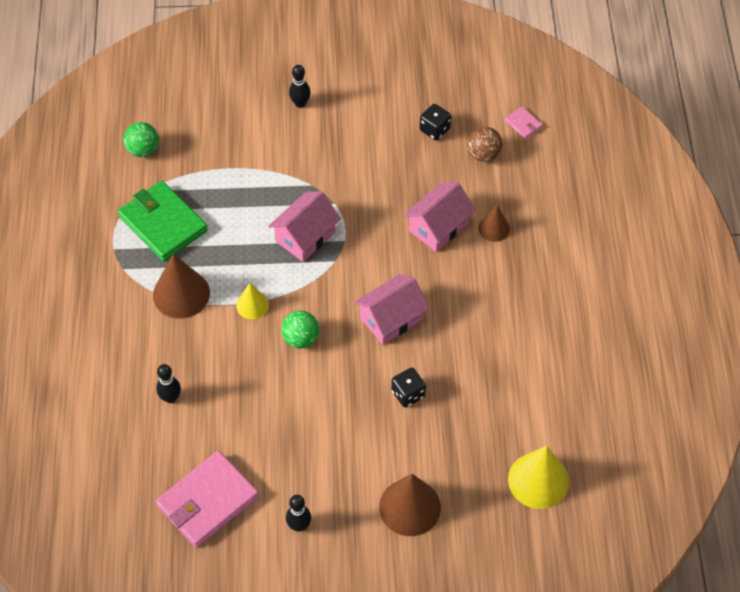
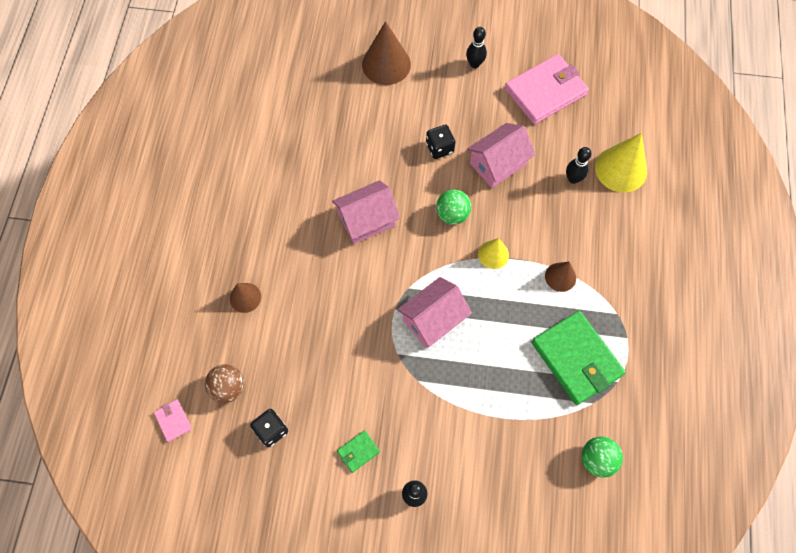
camera: 170 degrees left, 10 degrees up
brown cone [153,254,210,319] -> brown cone [545,262,576,292], size x0.57
black dice [391,368,426,408] -> black dice moved to [426,125,455,159]
pink house [404,182,476,252] -> pink house moved to [467,123,535,188]
yellow cone [508,446,569,509] -> yellow cone moved to [595,133,647,193]
none -> green wallet [337,430,380,473]

